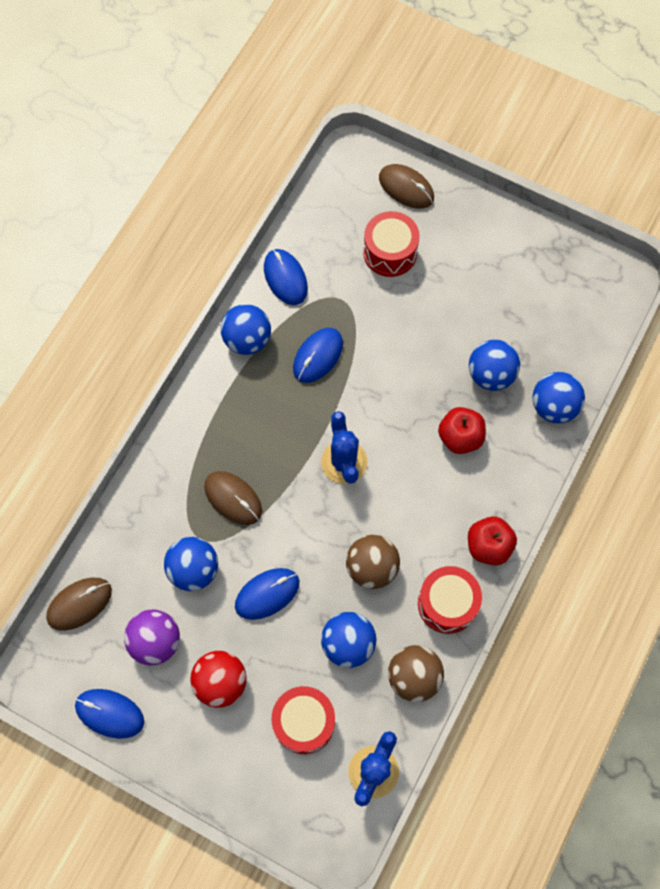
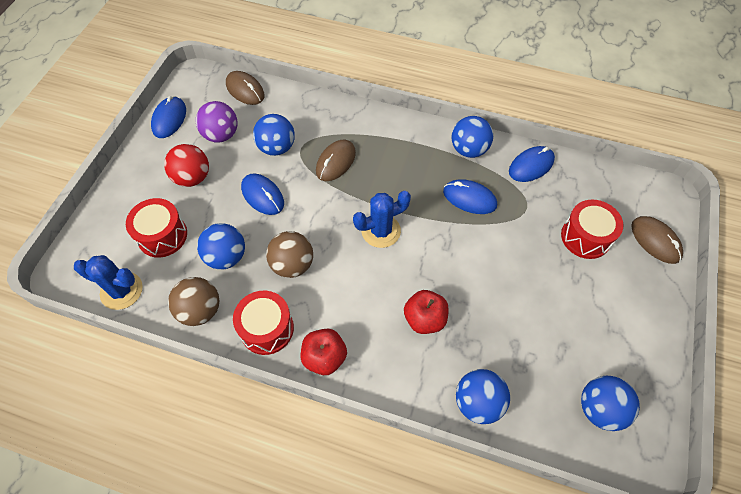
camera: 80 degrees right, 10 degrees down
brown mouse [379,164,434,209] -> brown mouse turned 60 degrees counterclockwise [631,216,683,264]
blue ball [469,340,520,391] -> blue ball moved to [581,376,640,431]

